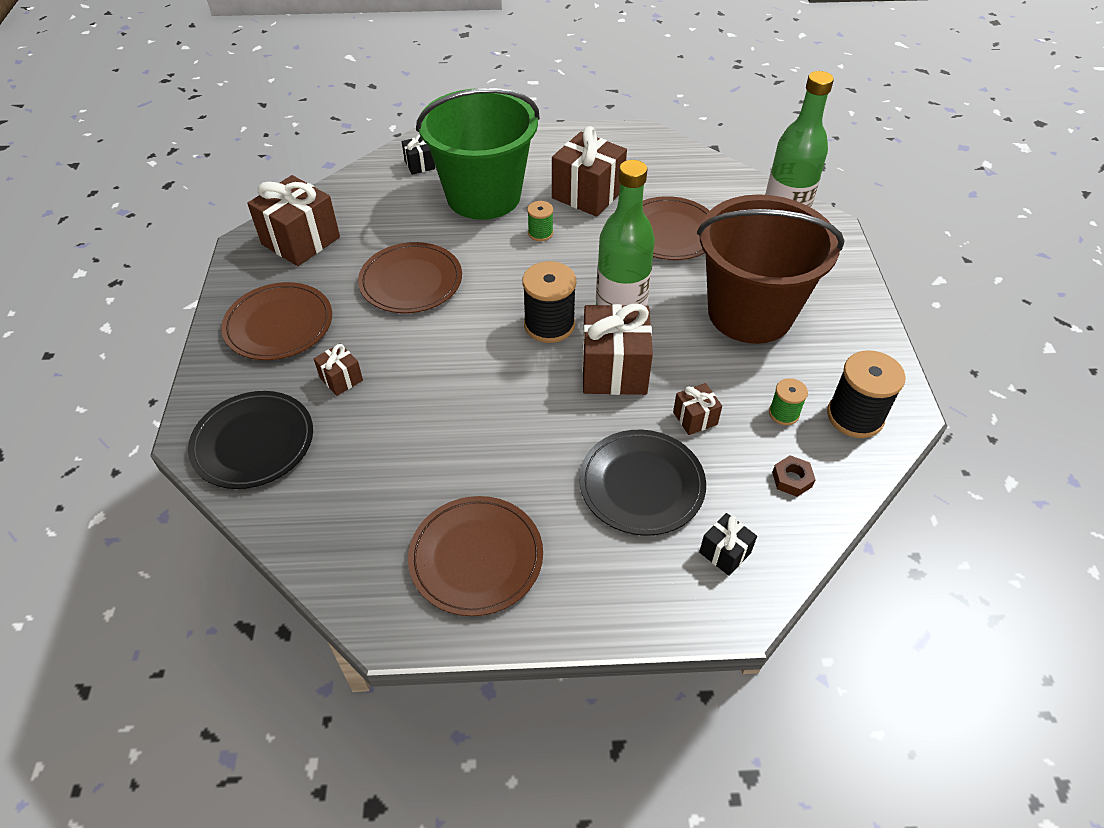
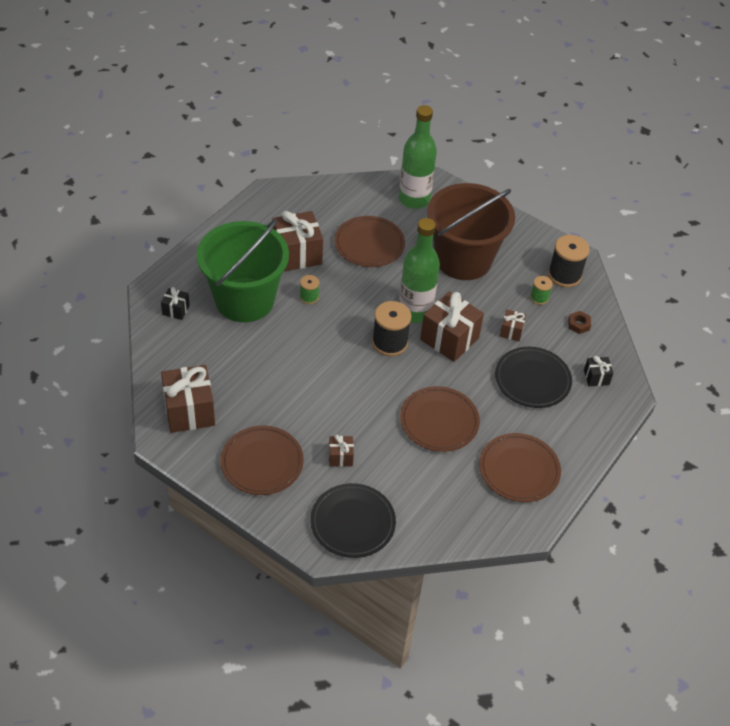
camera: 55 degrees left, 0 degrees up
brown plate [358,242,462,313] -> brown plate moved to [400,386,480,452]

